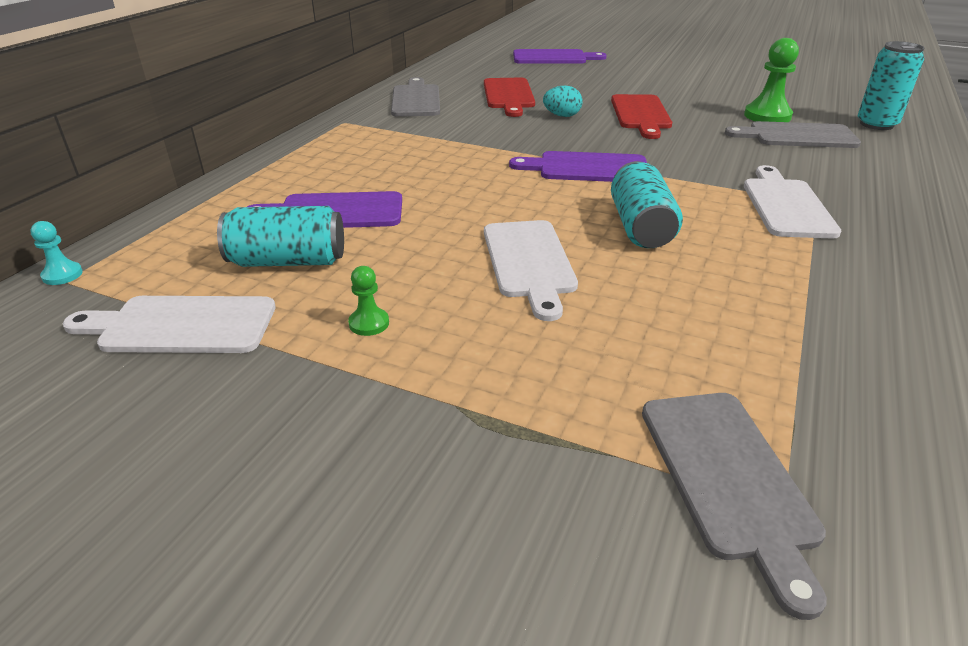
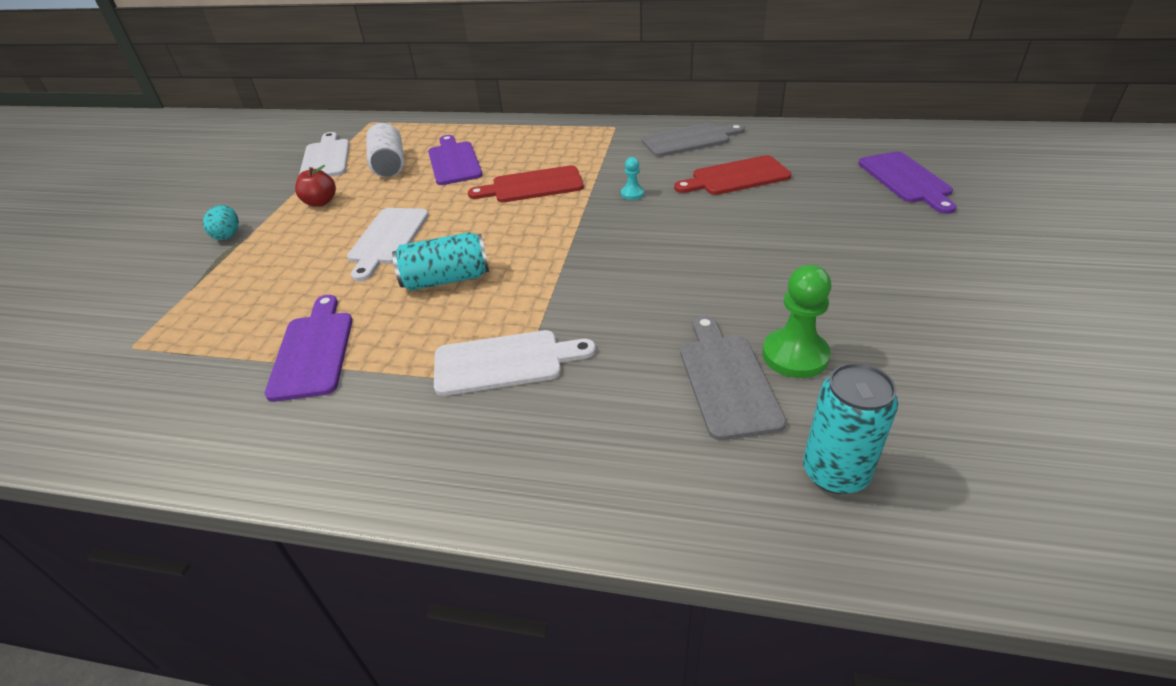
camera: 80 degrees right, 5 degrees up
turquoise pawn [30,221,83,285] -> turquoise pawn moved to [621,157,644,200]
turquoise can [217,206,344,267] -> white can [366,122,404,177]
green pawn [348,266,389,336] -> red apple [295,165,336,206]
white cutting board [484,220,578,321] -> white cutting board turned 60 degrees counterclockwise [347,208,429,281]
purple cutting board [509,151,647,182] -> purple cutting board moved to [265,295,353,402]
turquoise egg [543,86,583,117] -> turquoise egg moved to [203,205,239,240]
red cutting board [611,94,672,139] -> red cutting board moved to [468,165,584,202]
grey cutting board [642,393,827,620] -> none

